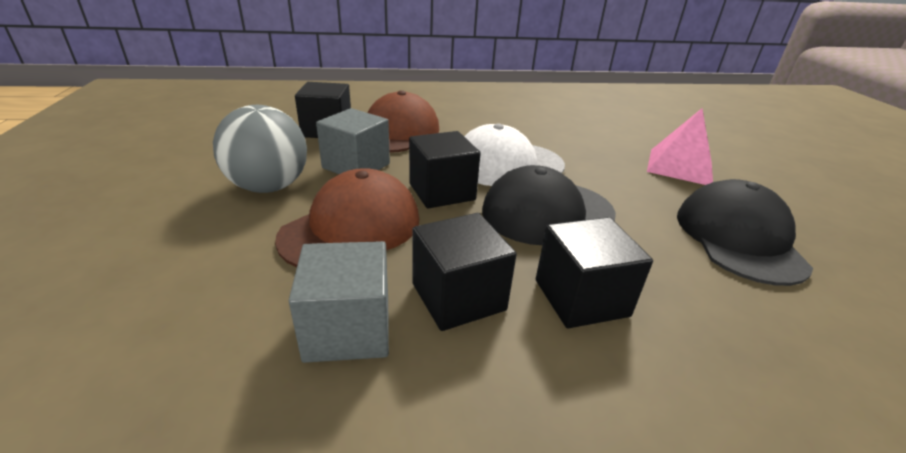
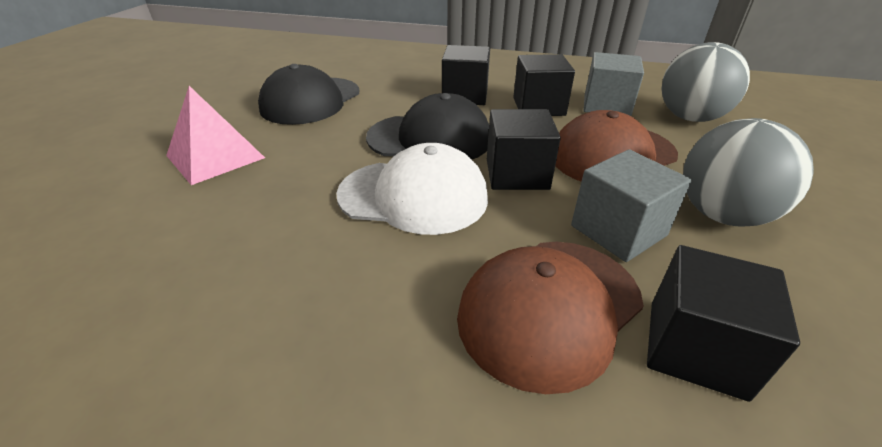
camera: 155 degrees left, 5 degrees up
none -> grey ball [661,42,750,122]

